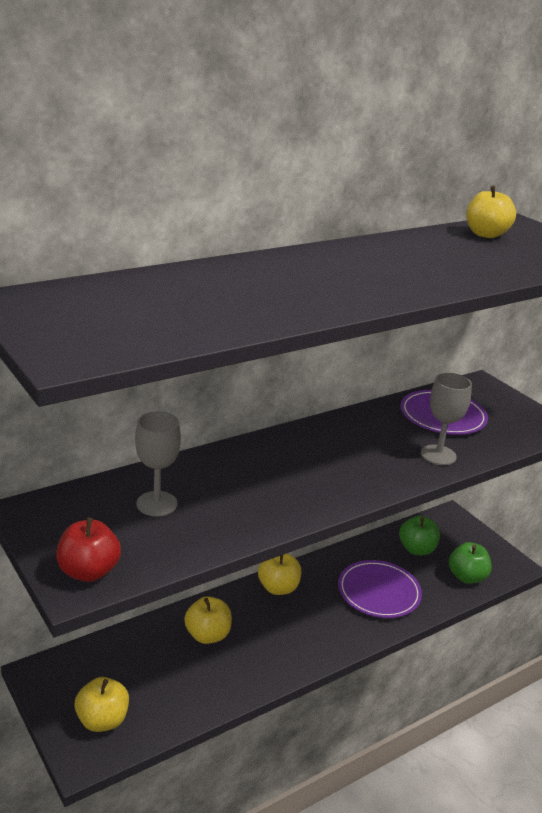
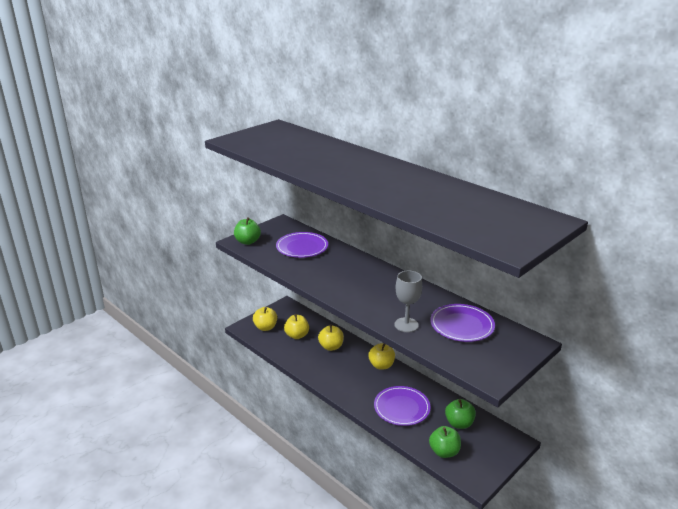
camera: 80 degrees right, 0 degrees up
red apple [56,518,121,582] -> green apple [234,217,261,245]
grey goblet [135,411,181,517] -> purple plate [276,232,328,258]
yellow apple [466,185,516,238] -> yellow apple moved to [284,314,309,339]

